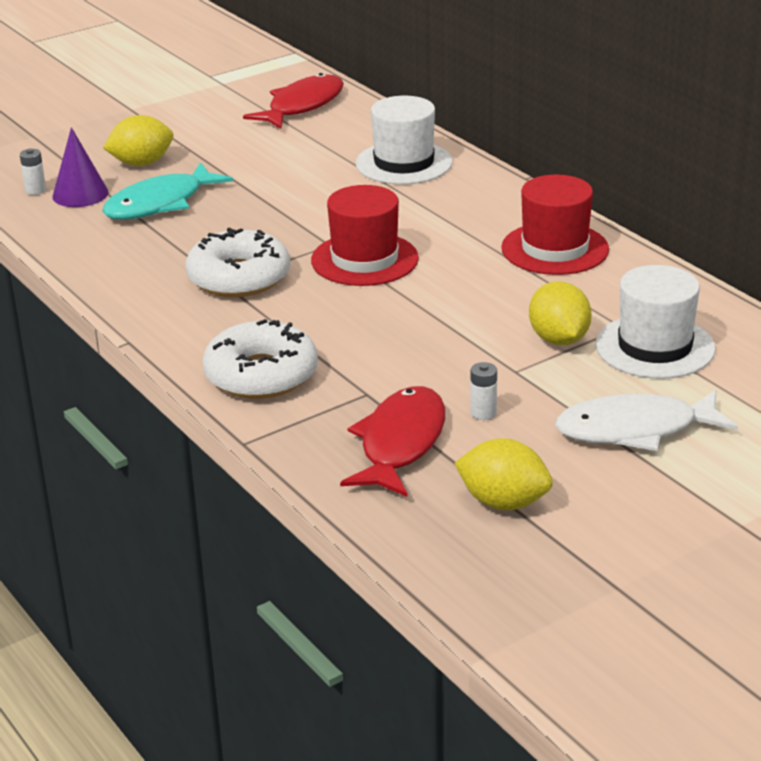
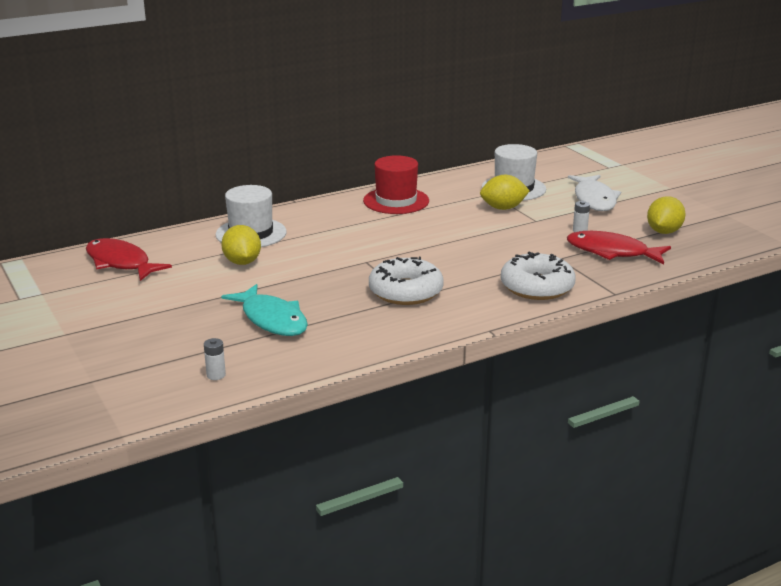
camera: 85 degrees left, 5 degrees down
purple cone [52,127,109,207] -> none
yellow lemon [103,115,173,166] -> yellow lemon moved to [221,225,261,265]
red hat [311,185,419,286] -> none

